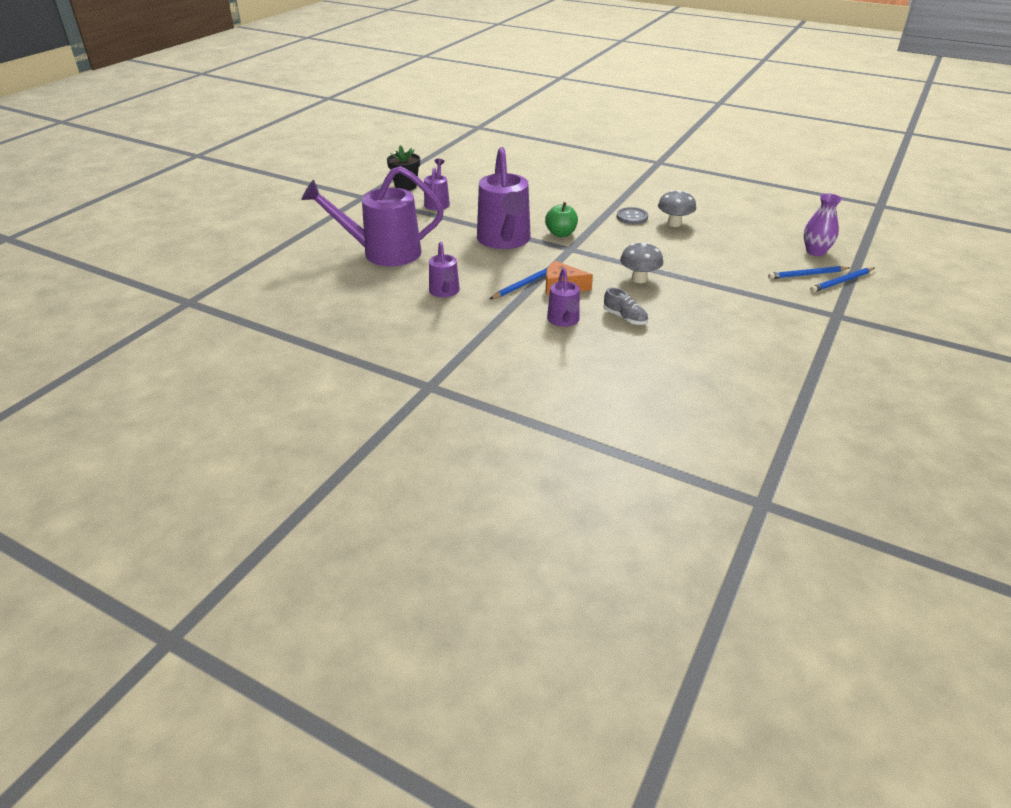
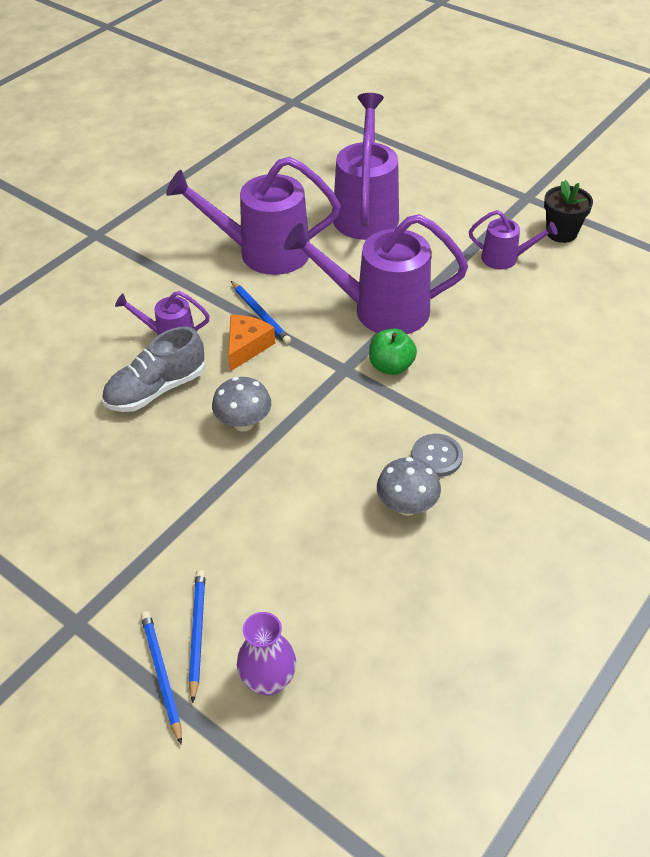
camera: 100 degrees right, 10 degrees up
purple watering can [429,242,460,297] -> purple watering can [166,157,341,275], size x1.96
grey shoe [604,287,648,325] -> grey shoe [102,327,205,412], size x1.73

